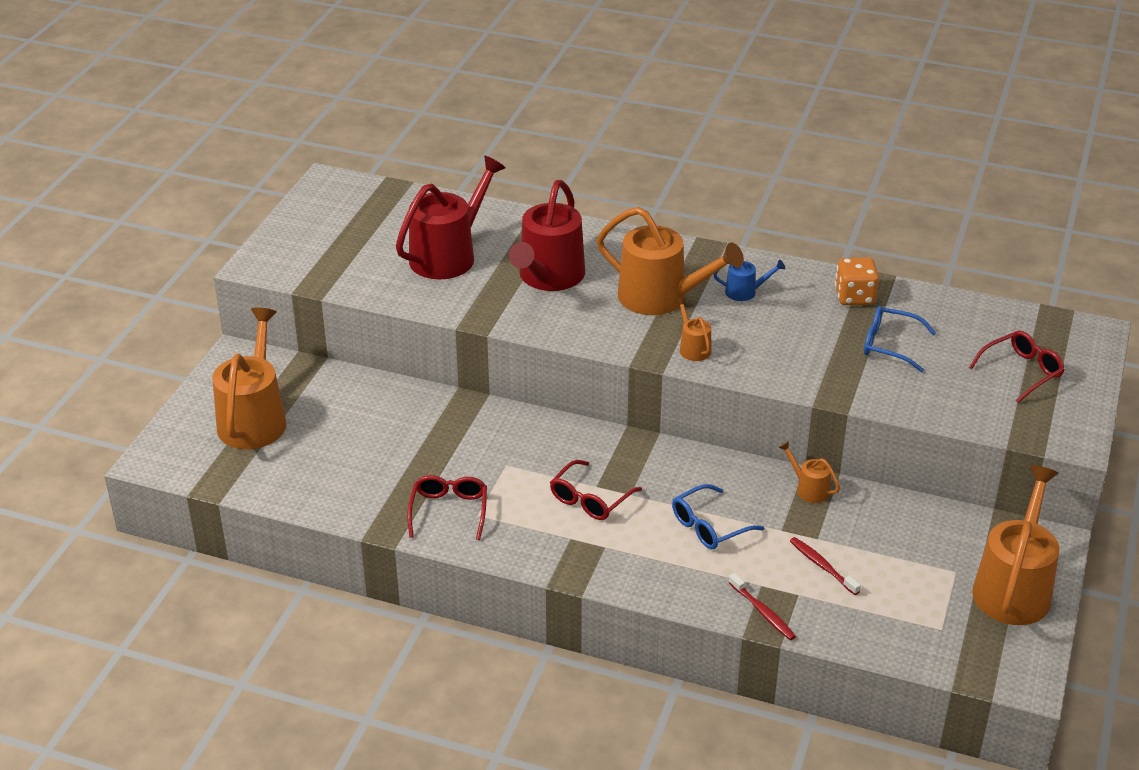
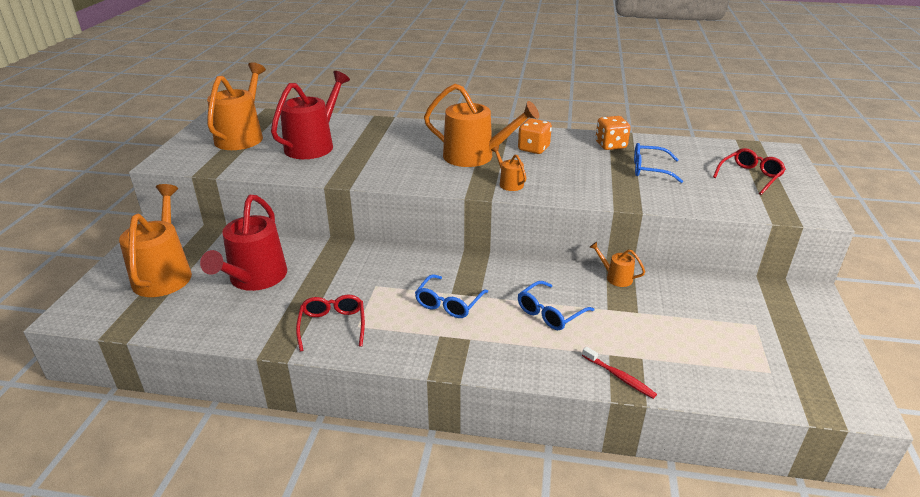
camera: 10 degrees left, 5 degrees down
red watering can [509,180,585,291] -> red watering can moved to [200,195,287,291]
red glasses [550,460,642,520] -> blue glasses [415,274,488,318]
blue watering can [714,259,785,301] -> orange dice [518,118,552,154]
red toothbrush [790,537,861,595] -> none
orange watering can [972,465,1060,625] -> orange watering can moved to [207,62,266,150]

